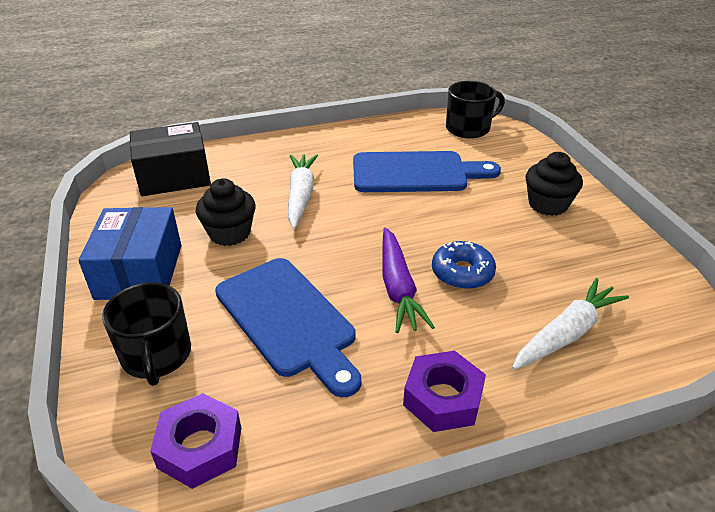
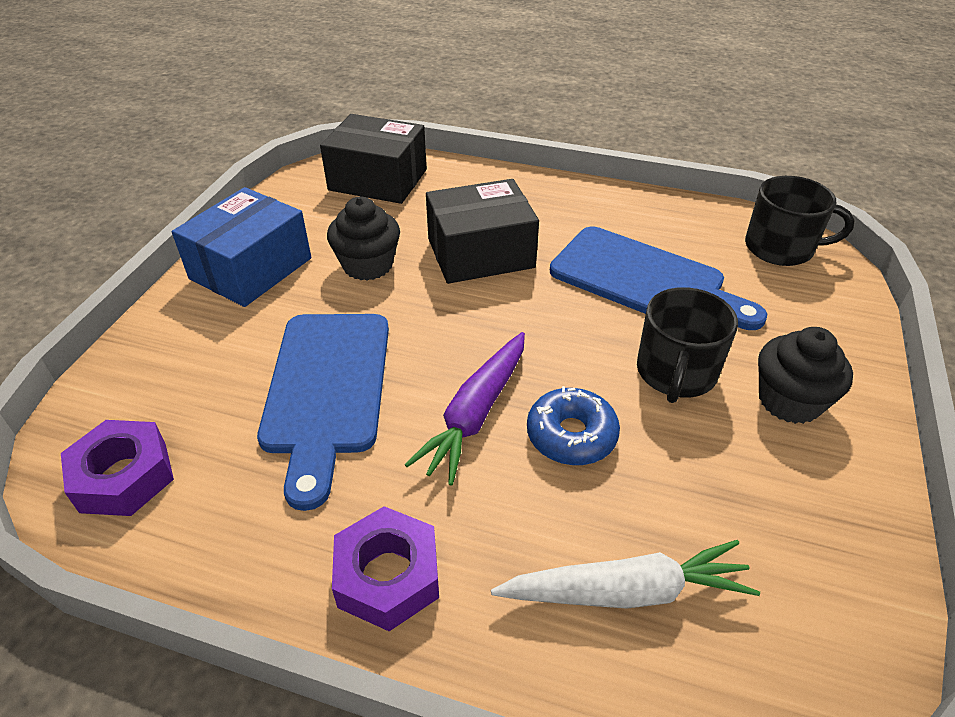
camera: 35 degrees right, 5 degrees up
black mug [102,282,191,386] -> black mug moved to [637,287,738,403]
white carrot [288,154,318,229] -> black box [426,179,539,284]

